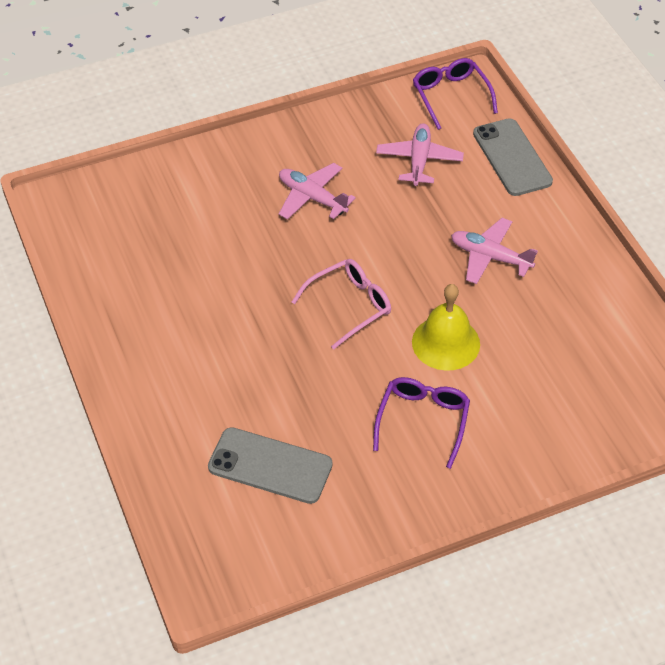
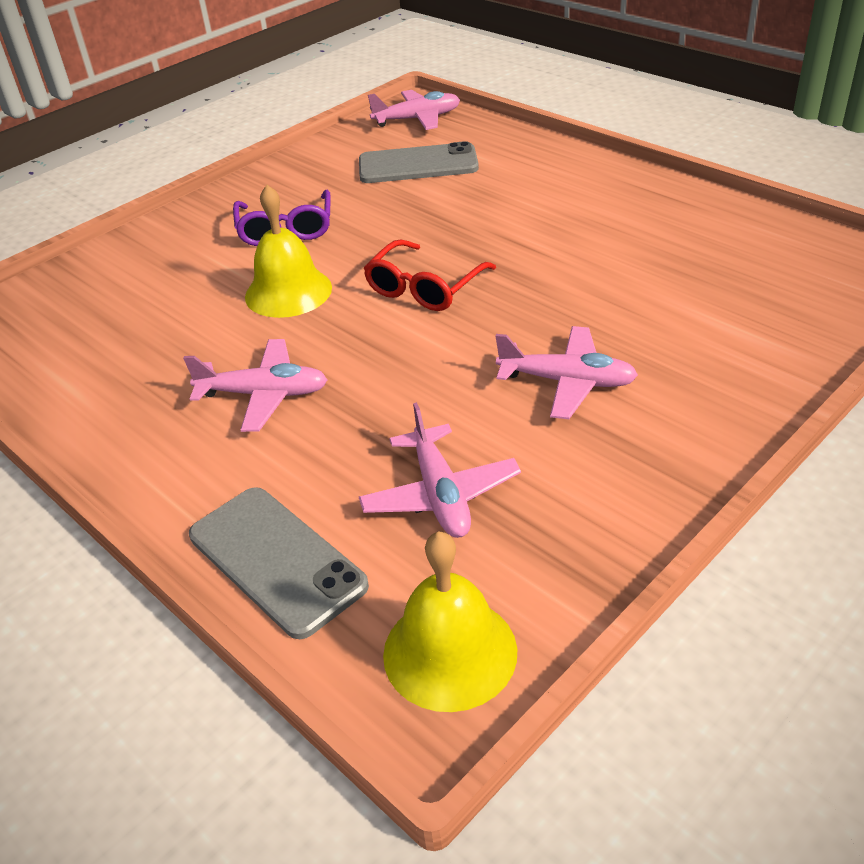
camera: 160 degrees right, 10 degrees down
pink glasses [292,259,391,350] -> red glasses [364,239,496,311]
purple glasses [413,58,498,130] -> yellow bell [383,531,517,712]
none -> pink plane [368,90,460,130]

